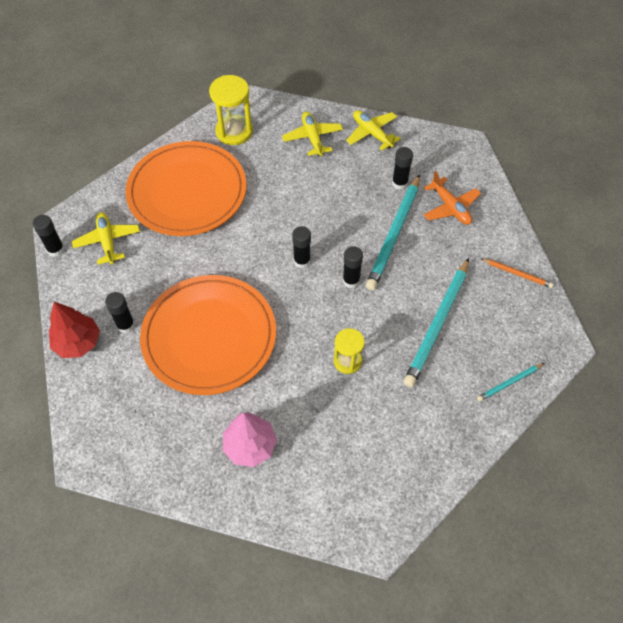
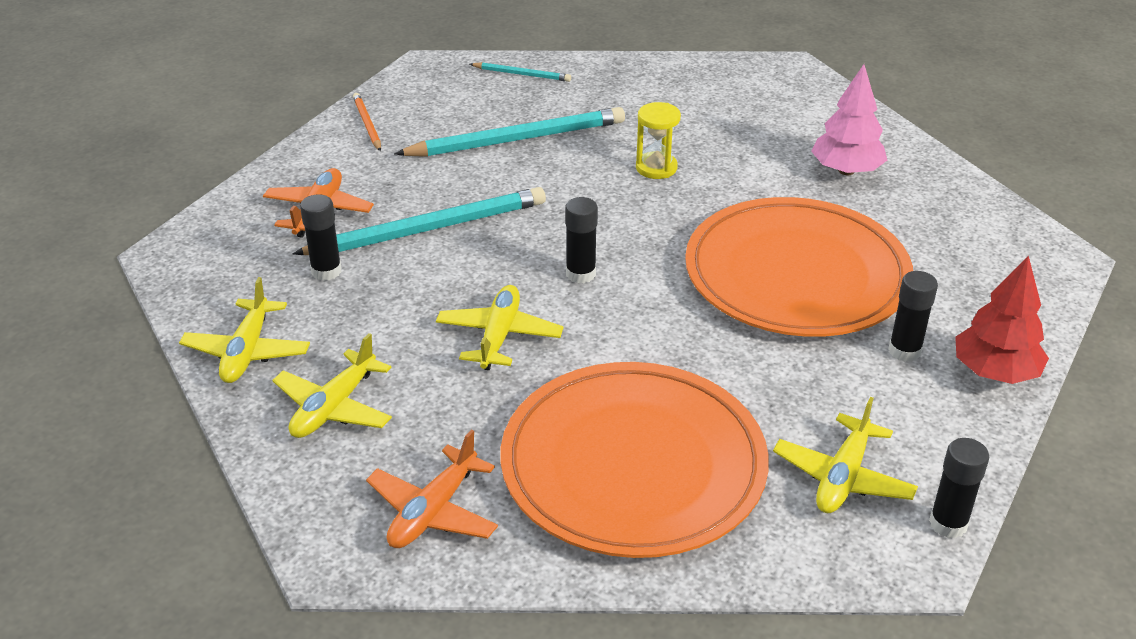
camera: 135 degrees left, 20 degrees down
yellow hourglass [209,75,253,145] -> orange plane [366,430,498,548]
black glue stick [343,246,363,288] -> none
none -> yellow plane [436,285,563,370]

